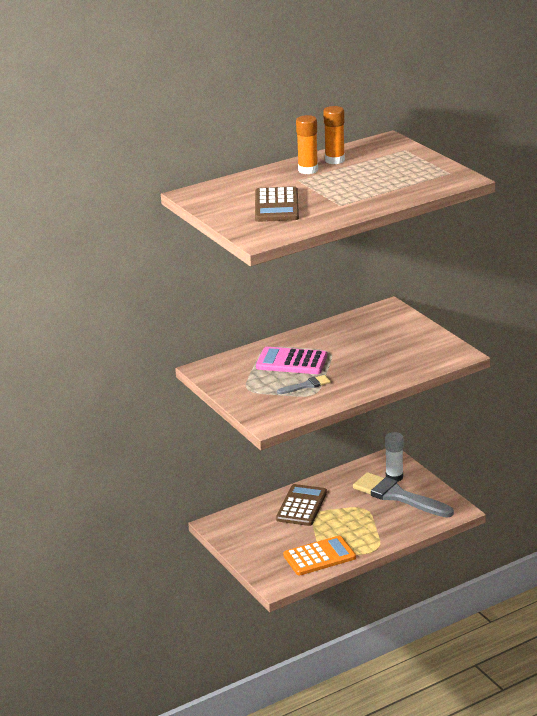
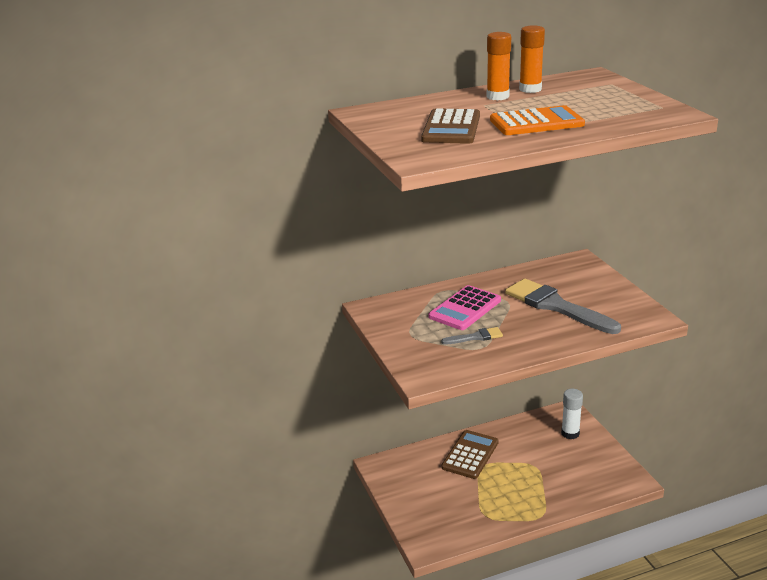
camera: 10 degrees right, 0 degrees up
pink calculator [256,347,327,374] -> pink calculator turned 75 degrees counterclockwise [429,285,501,330]
orange calculator [283,536,356,576] -> orange calculator moved to [490,105,585,135]
grey brush [353,472,454,518] -> grey brush moved to [505,279,621,334]

